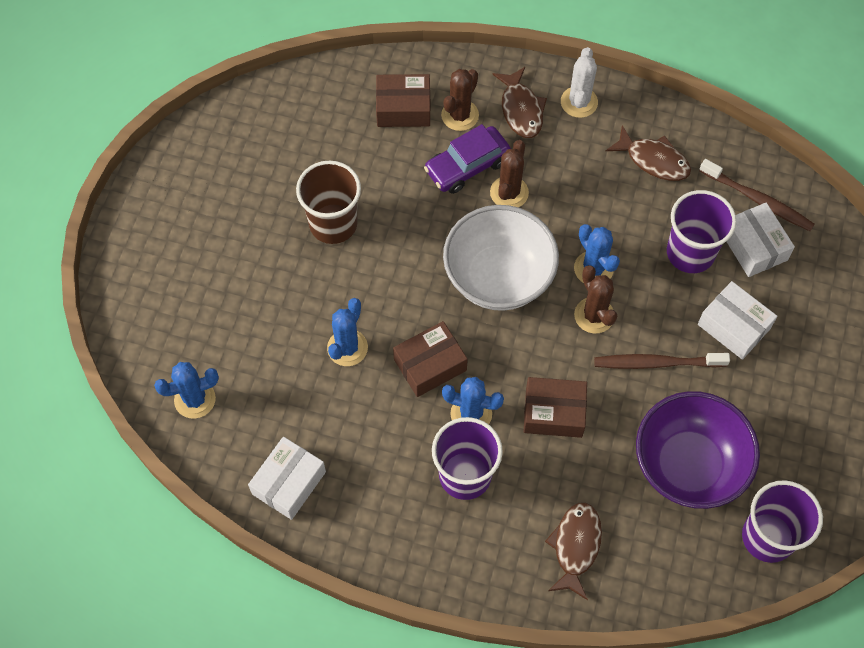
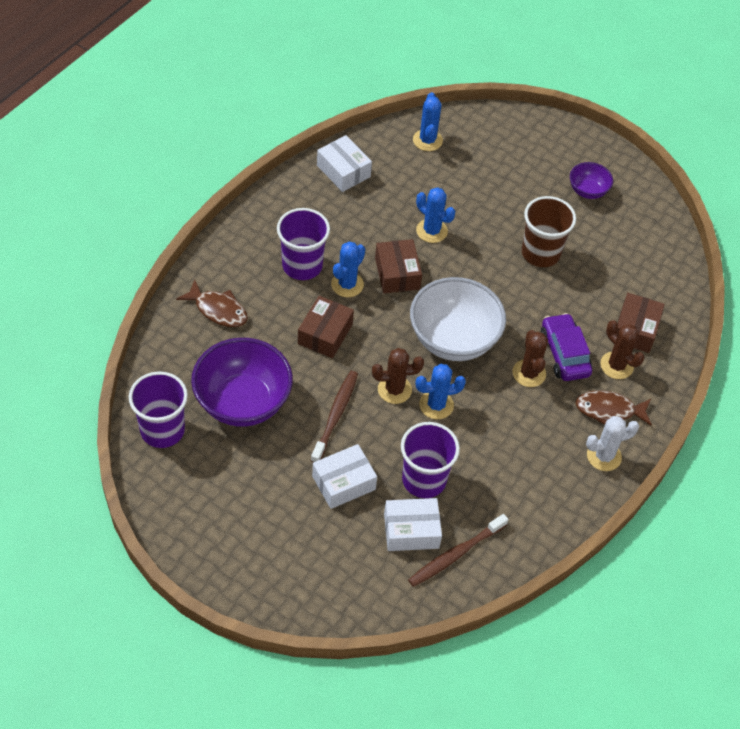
camera: 105 degrees right, 10 degrees down
brown cactus [490,140,529,207] -> brown cactus turned 45 degrees clockwise [512,330,548,387]
white cactus [561,47,598,118] -> white cactus turned 45 degrees counterclockwise [586,416,639,471]
brown fish [606,125,691,181] -> none
none -> purple bowl [570,162,613,199]

